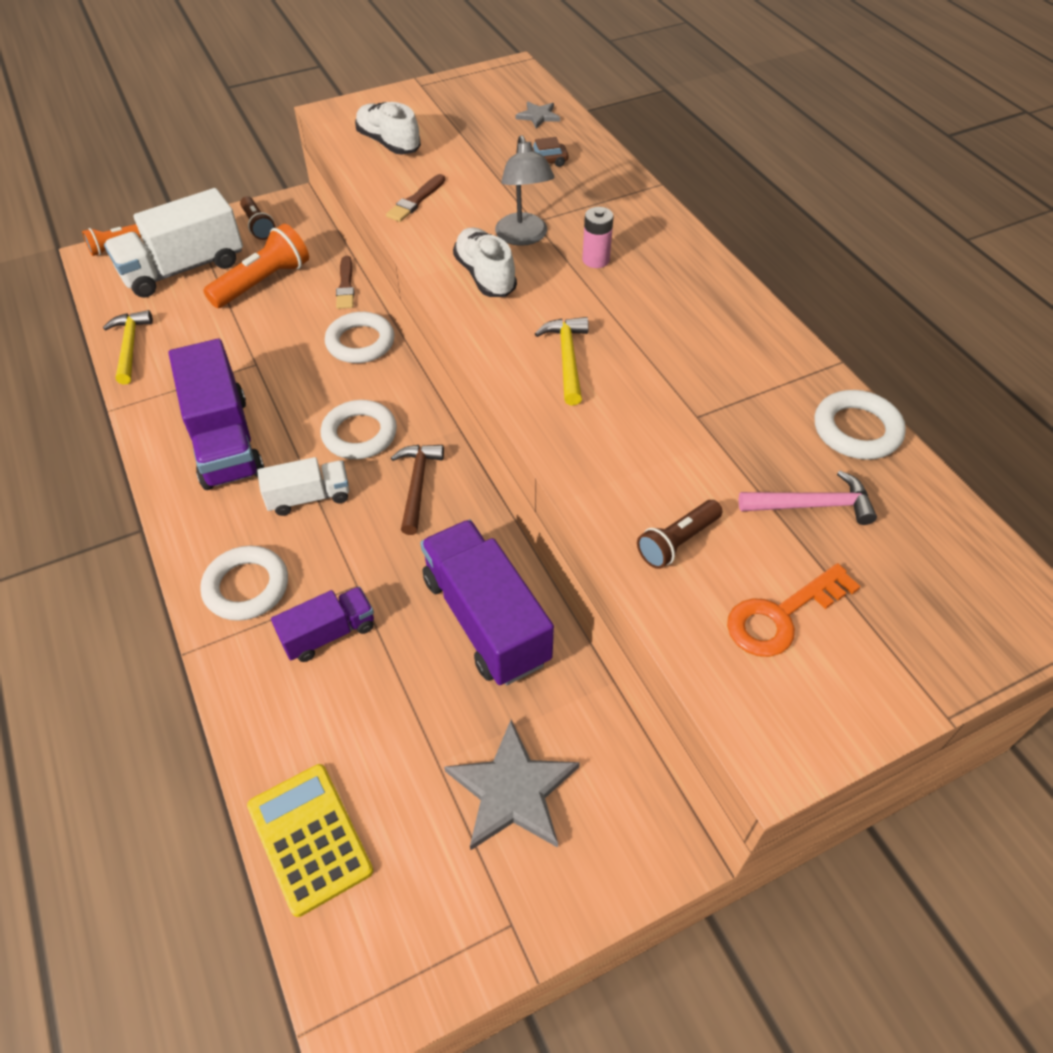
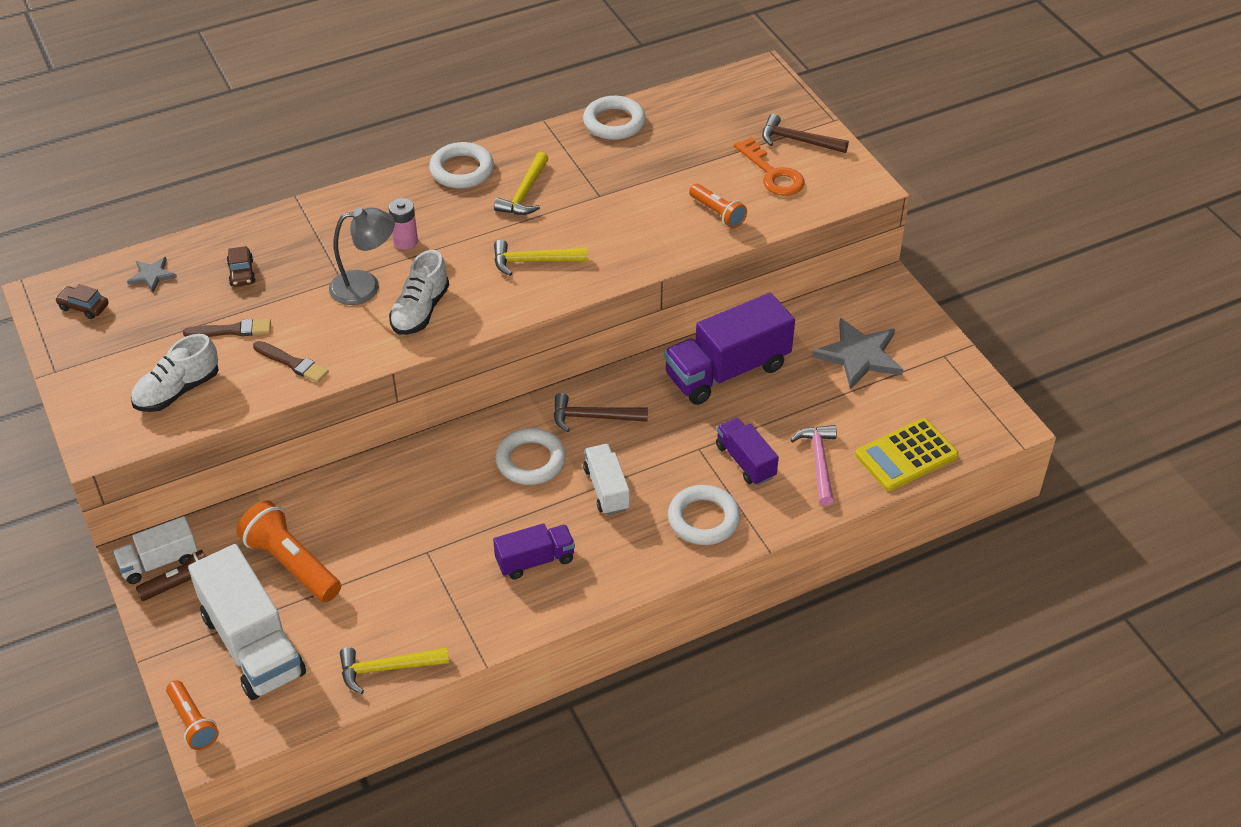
camera: 90 degrees left, 5 degrees down
purple truck [169,339,264,490] -> purple truck [493,523,575,579], size x0.55
white ring [325,312,395,363] -> white ring moved to [429,142,494,188]
brown brush [336,256,354,309] -> brown brush moved to [183,319,271,337]
white shoe [453,227,517,297] -> white shoe turned 45 degrees counterclockwise [389,250,449,335]
brown flashlight [637,500,722,569] -> orange flashlight [689,184,747,228]
pink hammer [739,471,877,525] -> pink hammer moved to [791,425,837,506]
none -> brown car [55,284,109,319]
none -> white truck [113,516,198,584]
none -> yellow hammer [494,152,549,215]
none -> brown hammer [762,114,849,153]

